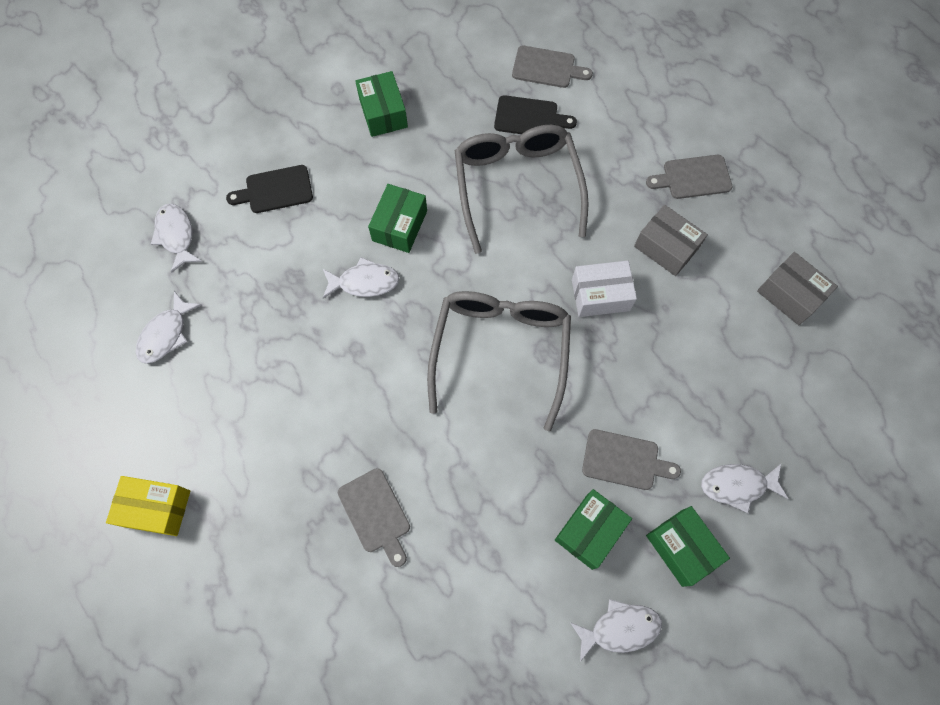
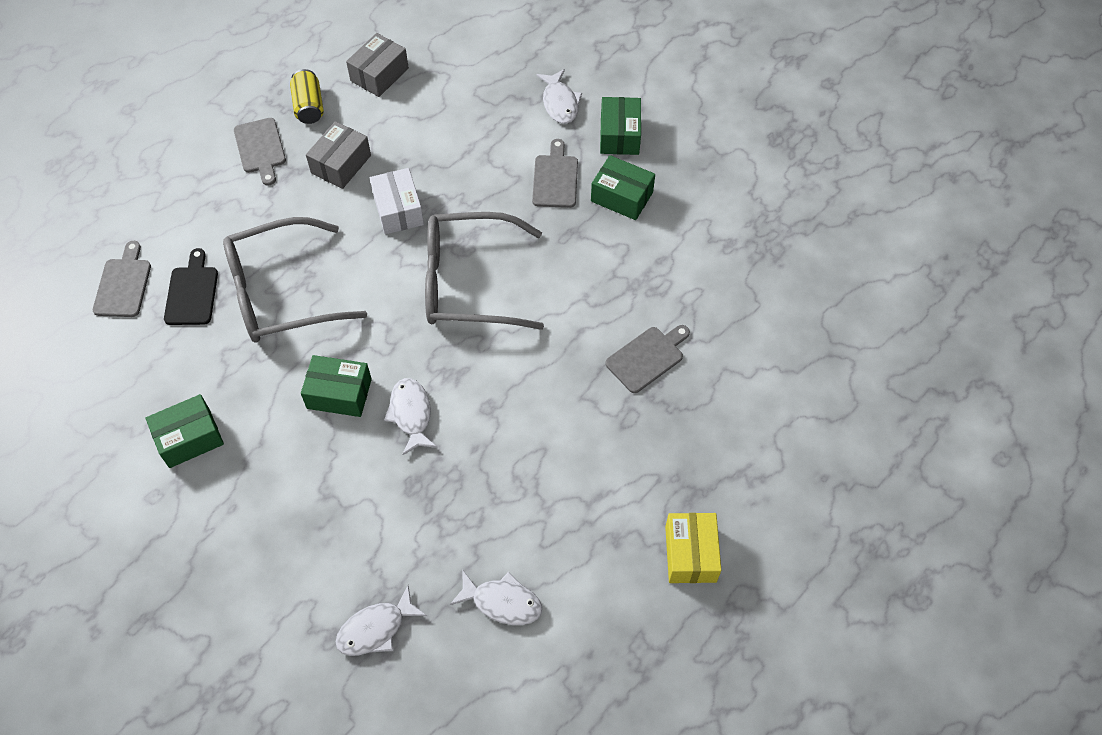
camera: 100 degrees left, 10 degrees down
black cutting board [226,165,313,213] -> none
white fish [570,599,662,662] -> none
green box [646,506,730,587] -> green box turned 45 degrees counterclockwise [600,97,641,155]
none -> yellow can [290,69,324,124]

